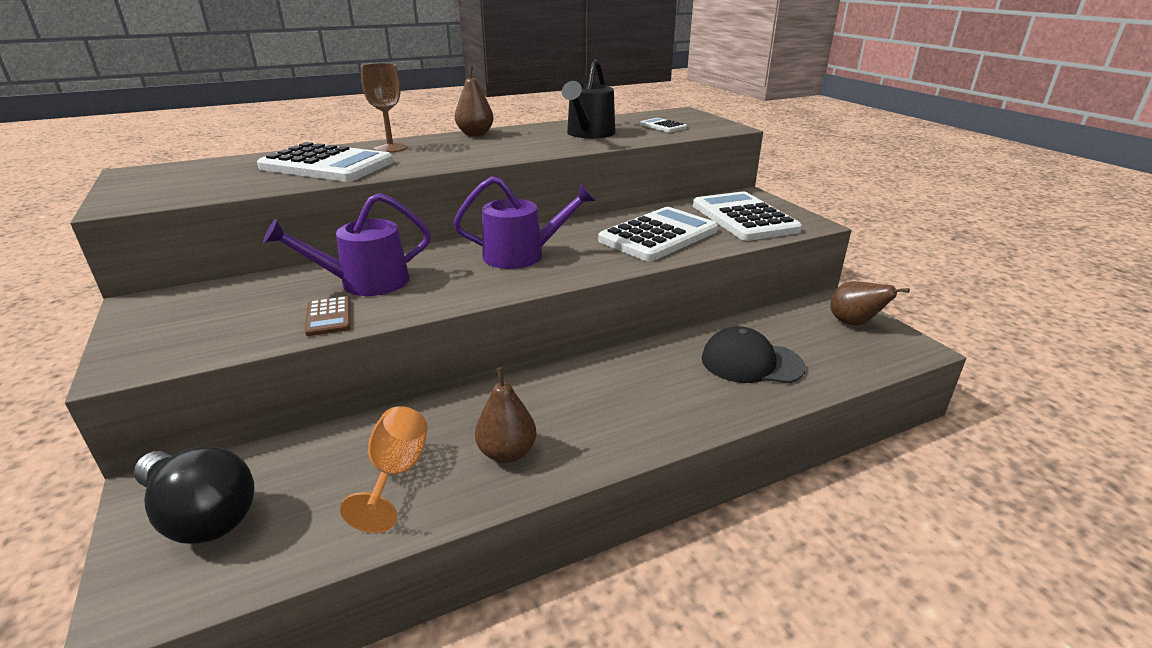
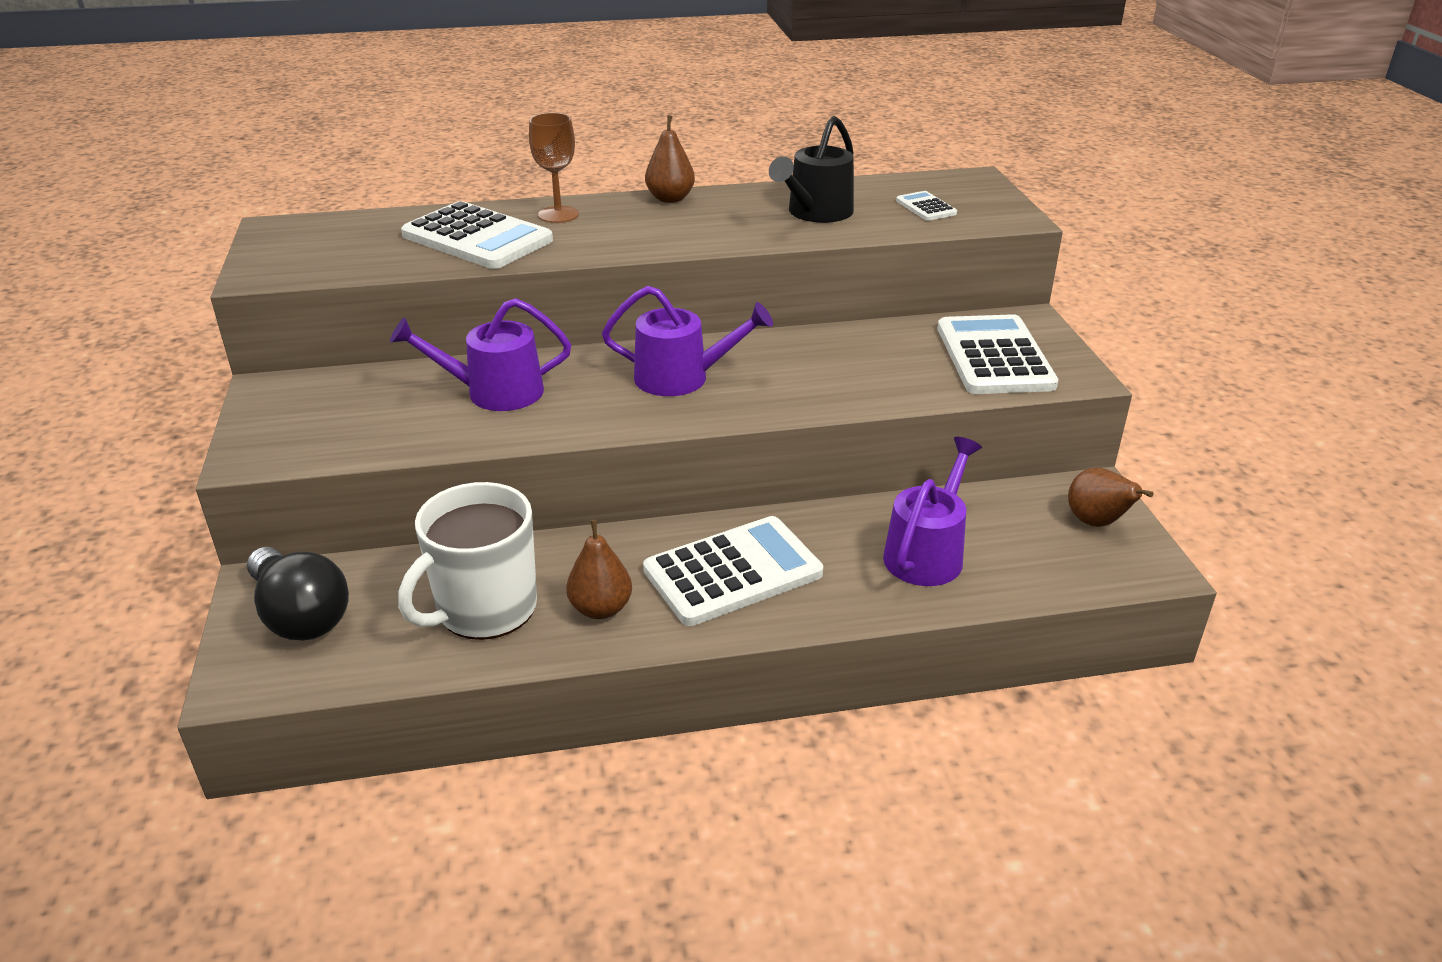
camera: 15 degrees right, 5 degrees up
brown calculator [305,296,351,336] -> none
orange goblet [340,406,428,533] -> white mug [398,482,537,640]
white calculator [598,207,718,261] -> white calculator moved to [643,516,823,626]
black cap [702,326,806,383] -> purple watering can [883,437,982,586]

